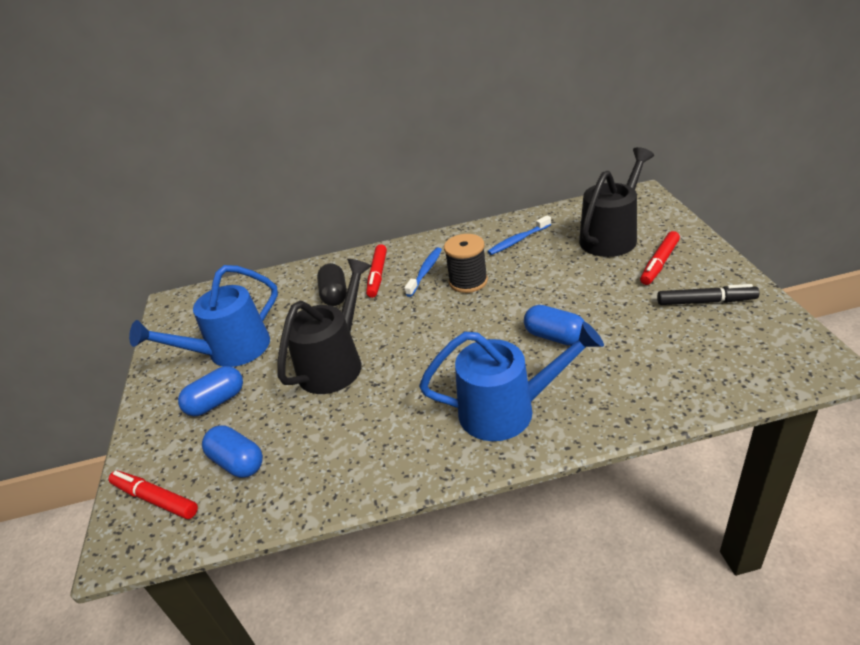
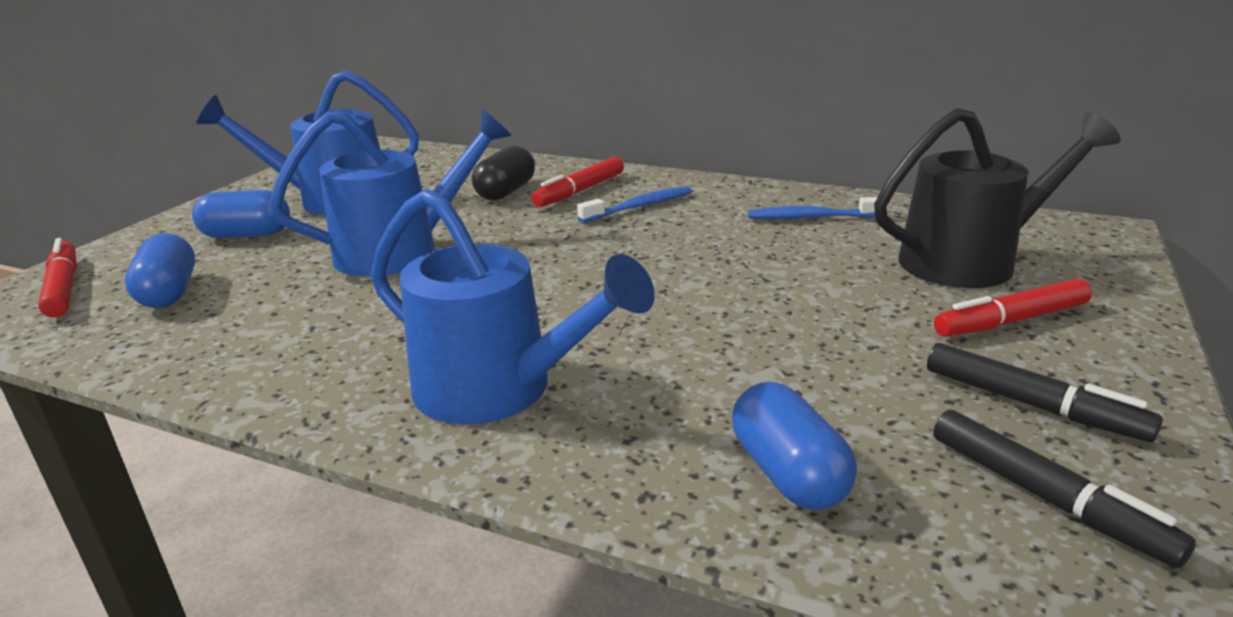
camera: 30 degrees right, 10 degrees down
black watering can [277,259,371,394] -> blue watering can [269,109,512,277]
black spool [444,234,488,293] -> none
blue capsule [524,305,585,346] -> blue capsule moved to [732,382,857,510]
none -> black marker [933,410,1196,568]

